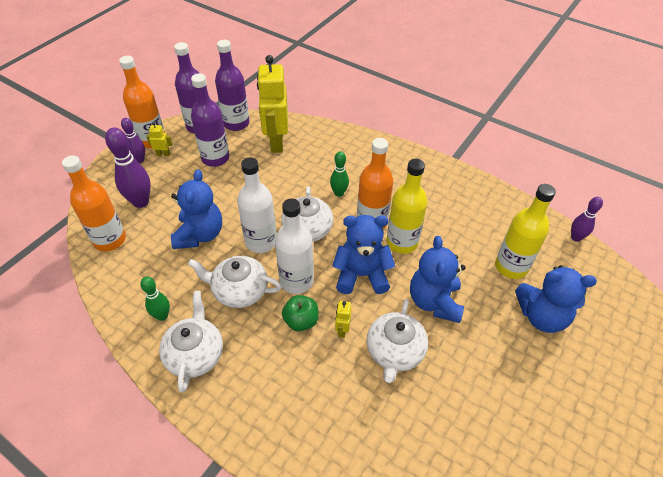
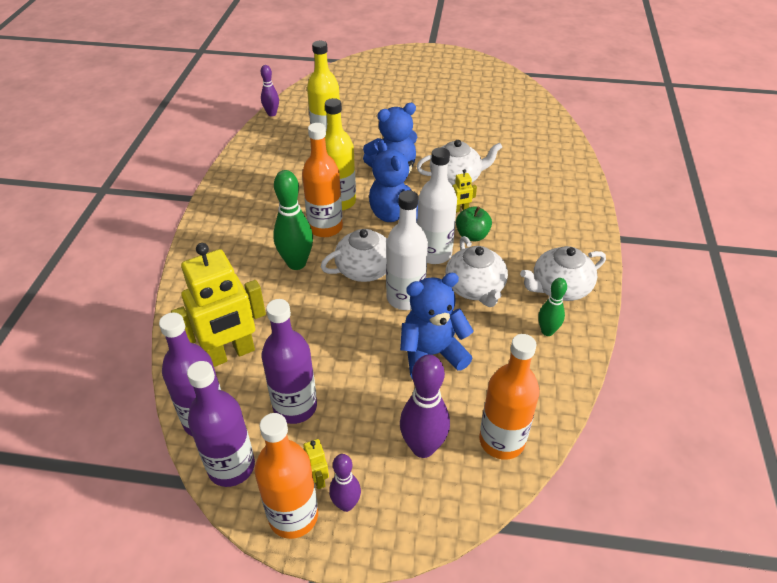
camera: 115 degrees left, 5 degrees down
green bowling pin [330,151,349,197] -> green bowling pin [273,170,313,270], size x1.67
blue teddy bear [515,265,597,333] -> none

